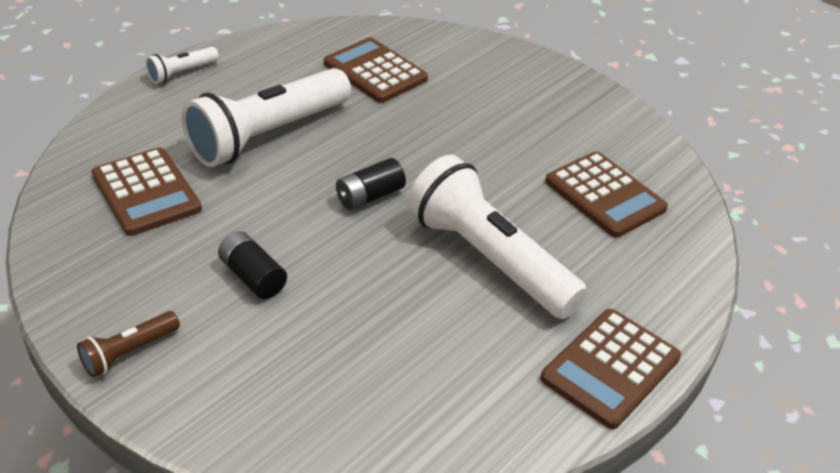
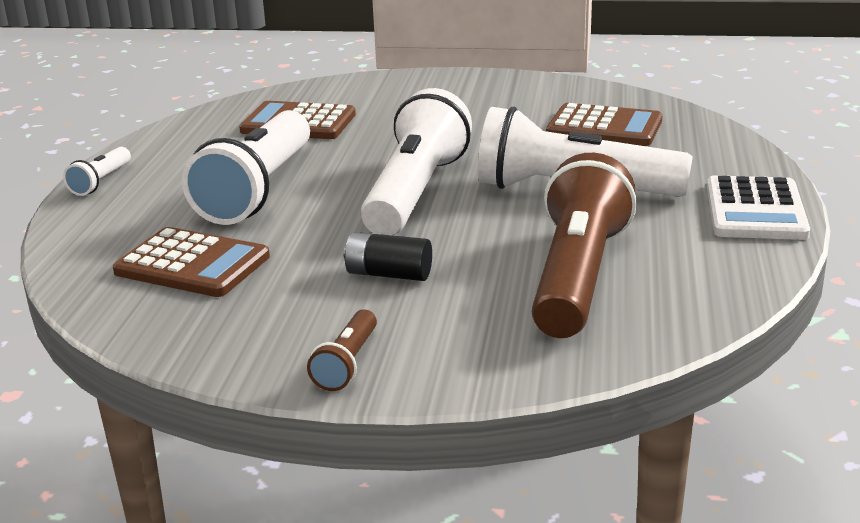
camera: 30 degrees left, 15 degrees down
black battery [336,158,406,210] -> white flashlight [361,88,472,235]
brown calculator [540,309,681,429] -> white calculator [707,175,810,240]
none -> brown flashlight [532,153,637,338]

